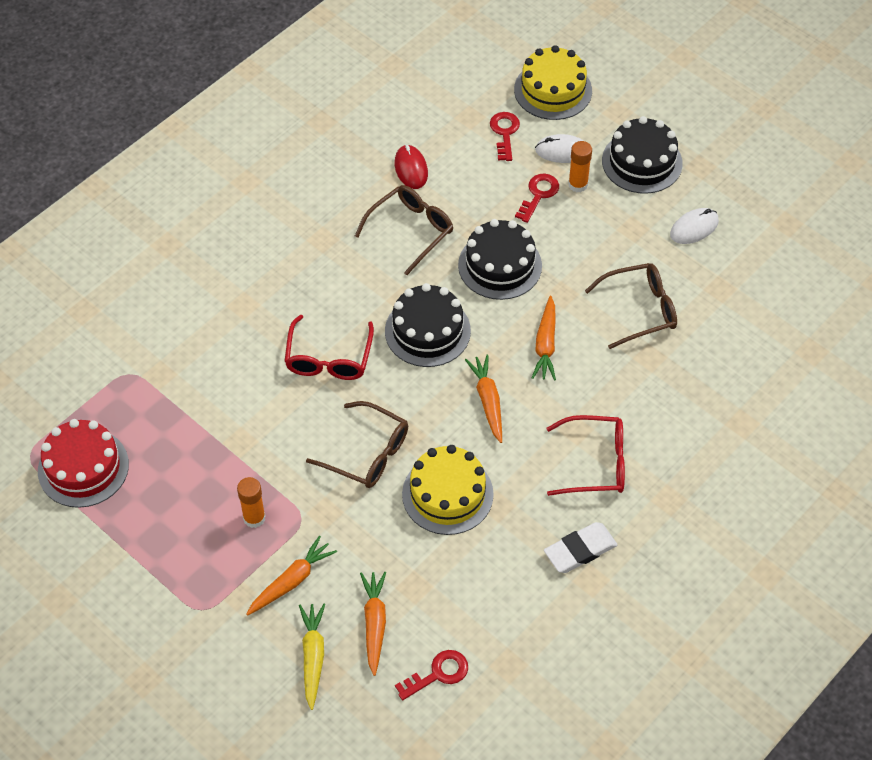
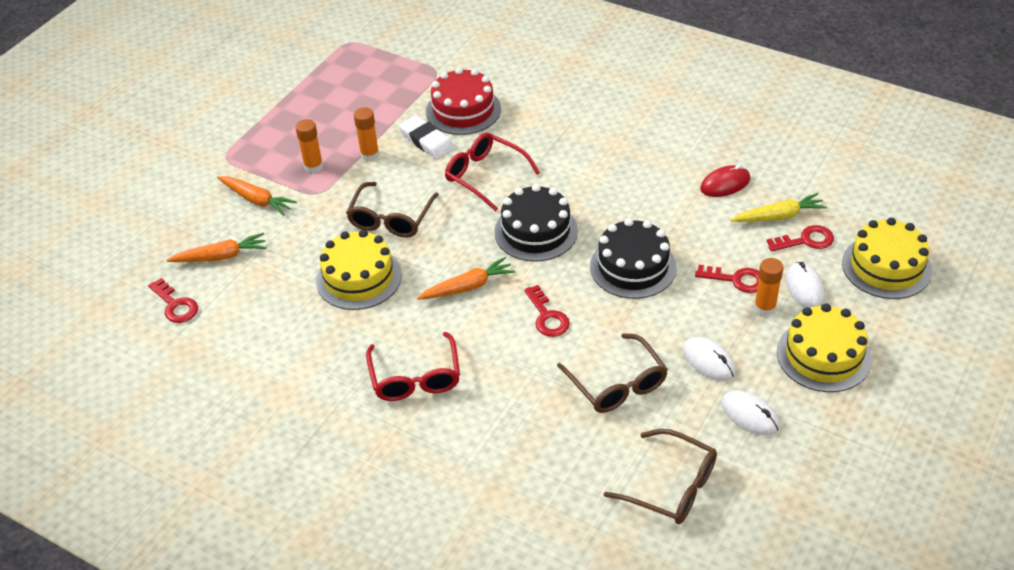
camera: 80 degrees right, 10 degrees down
red cake [38,419,129,508] -> red cake moved to [426,67,501,135]
red glasses [284,315,374,380] -> red glasses turned 45 degrees clockwise [445,133,540,211]
yellow carrot [299,604,325,710] -> yellow carrot moved to [730,193,827,222]
brown glasses [355,185,453,275] -> brown glasses moved to [604,429,717,524]
orange carrot [532,296,556,381] -> red key [524,285,570,337]
white eraser [544,522,617,573] -> white eraser moved to [399,115,455,159]
black cake [602,116,683,194] -> yellow cake [777,303,872,392]
none -> orange glue stick [354,107,379,161]
none -> white mouse [682,337,736,381]

